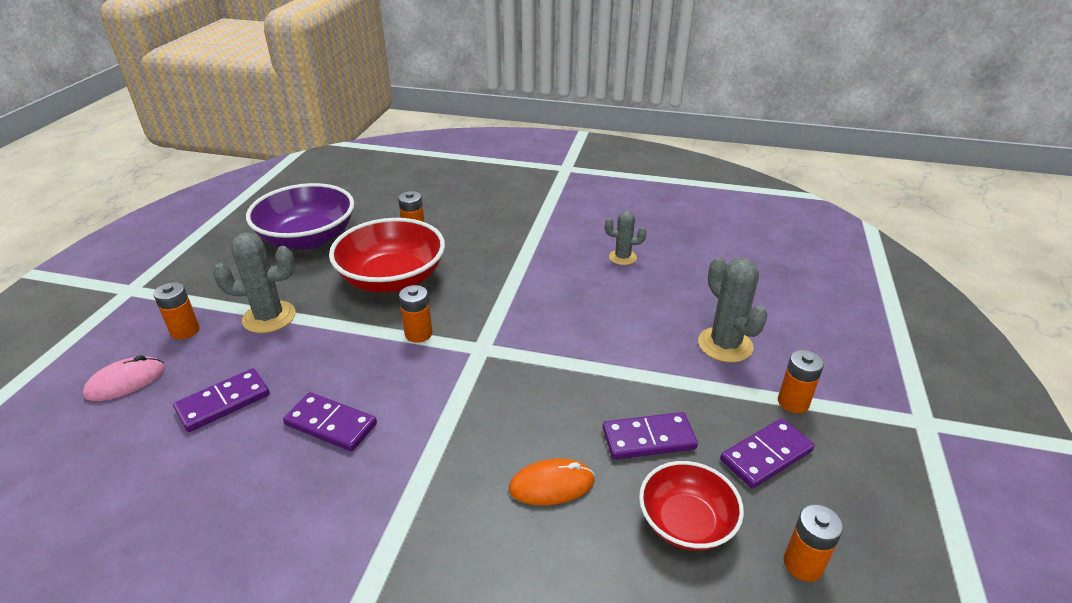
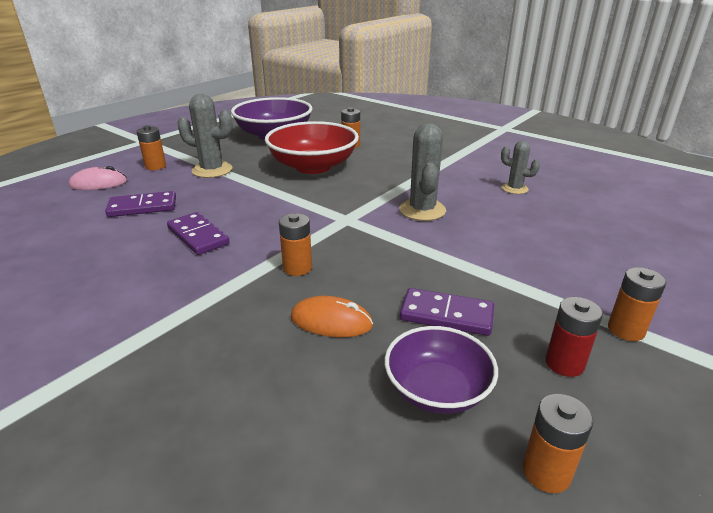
camera: 25 degrees right, 5 degrees down
orange battery [399,285,433,343] -> orange battery moved to [279,213,312,276]
red bowl [639,461,744,551] -> purple bowl [384,326,498,414]
grey cactus [698,257,768,363] -> grey cactus moved to [399,123,446,221]
purple domino [720,418,815,489] -> red battery [545,297,603,377]

